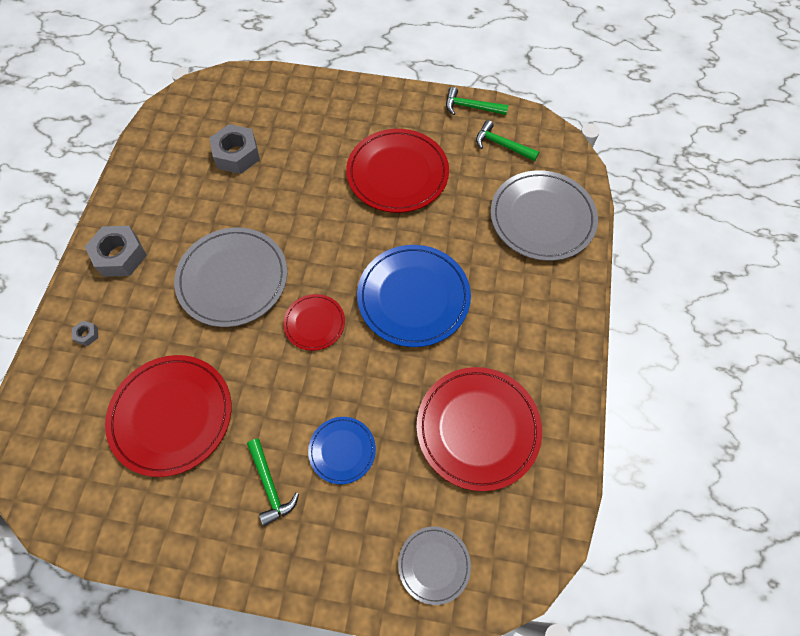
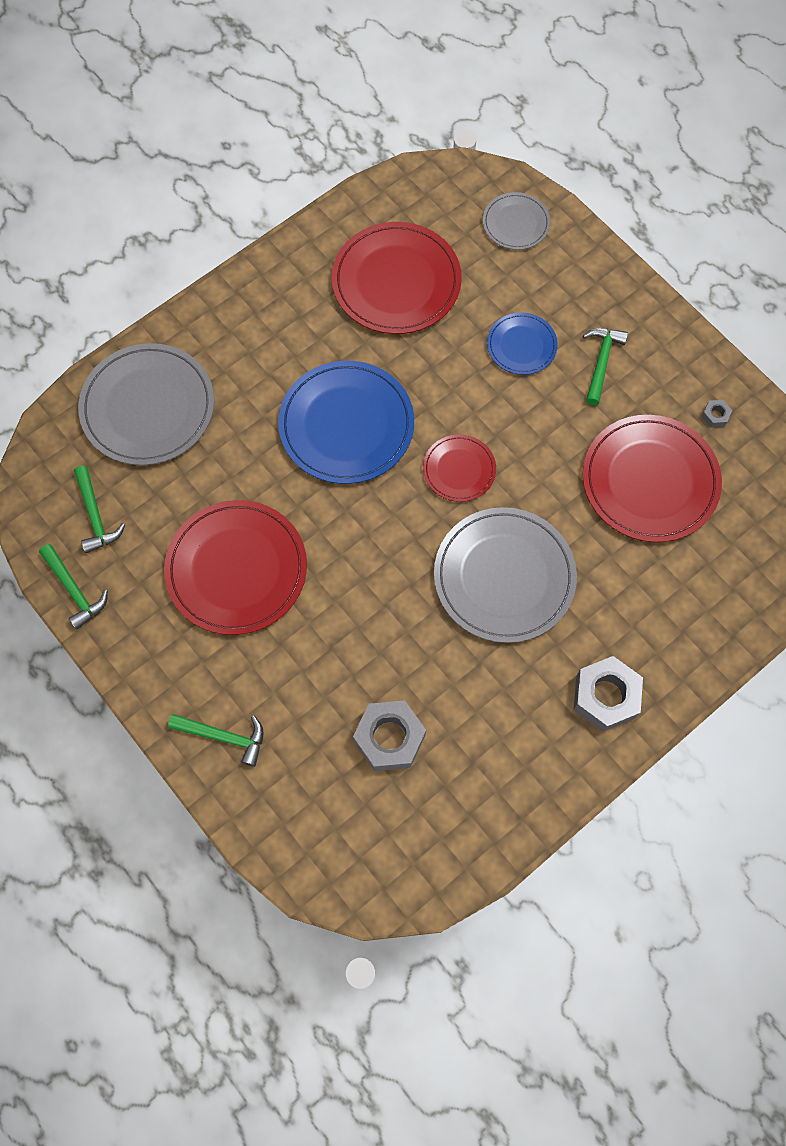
camera: 140 degrees left, 5 degrees up
grey nut [72,321,98,346] -> grey nut moved to [702,400,732,428]
none -> green hammer [168,714,263,767]

